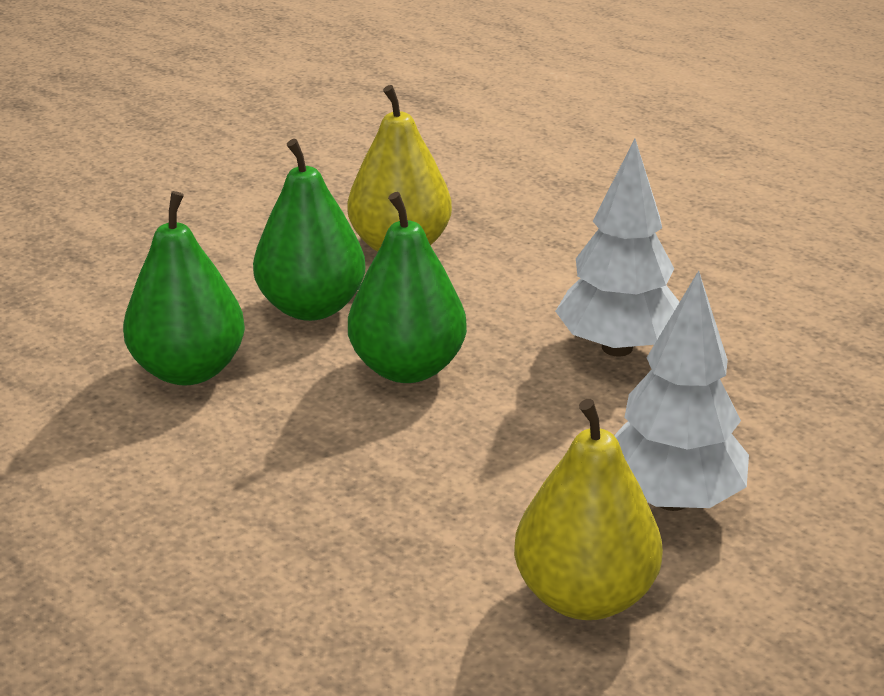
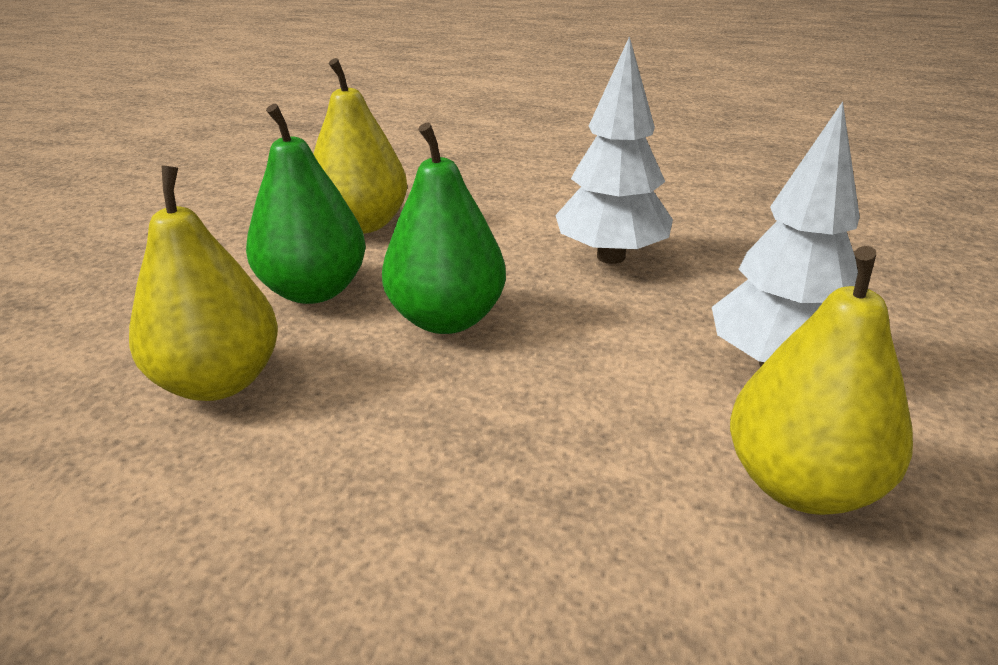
camera: 25 degrees left, 0 degrees up
green pear [123,191,245,386] -> yellow pear [129,165,278,401]

